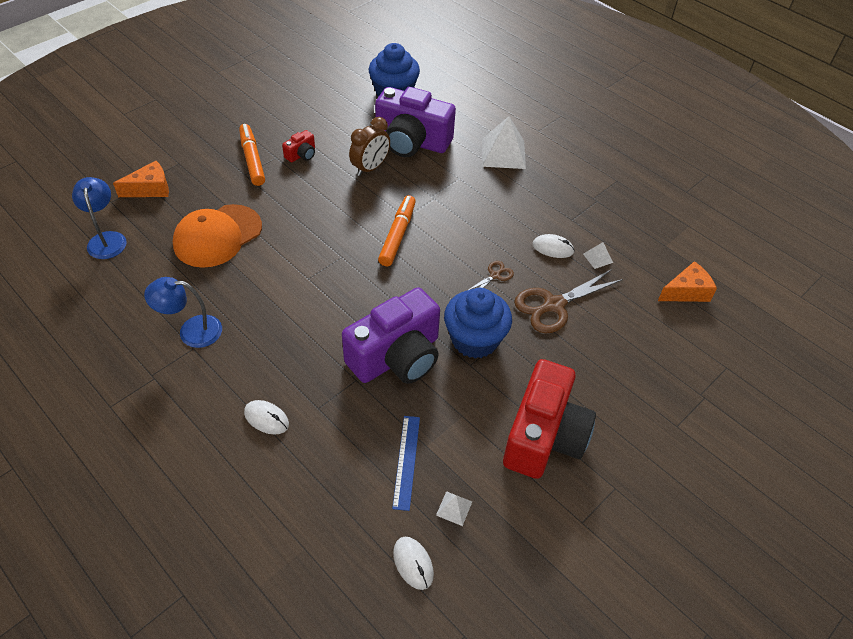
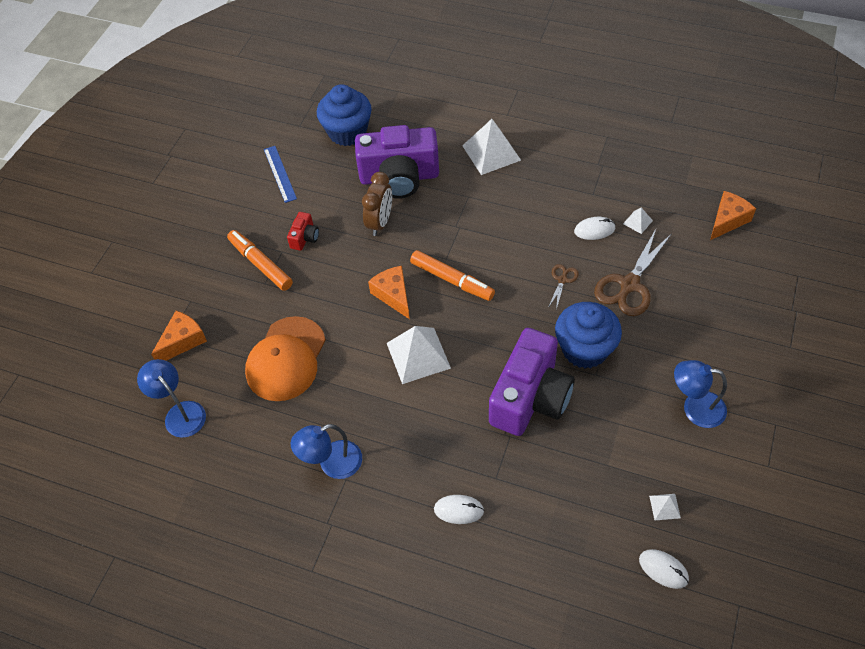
camera: 20 degrees left, 5 degrees up
orange marker [378,195,416,266] -> orange marker turned 135 degrees clockwise [410,250,495,301]
blue ruler [392,416,420,511] -> blue ruler moved to [264,146,297,203]
red camera [503,359,596,479] -> blue lamp [674,360,727,428]
none -> orange cheese [368,266,410,319]
none -> white pyramid [387,326,451,384]

